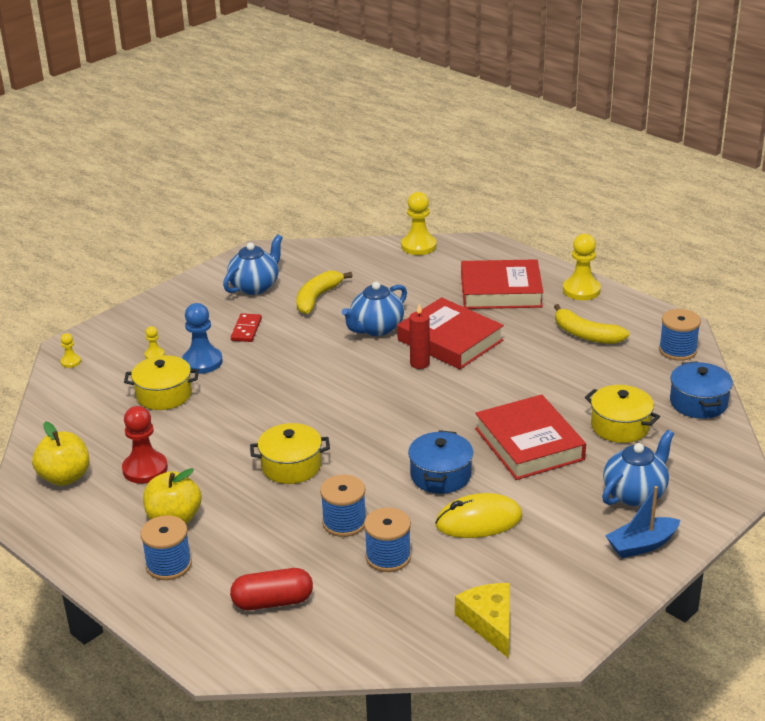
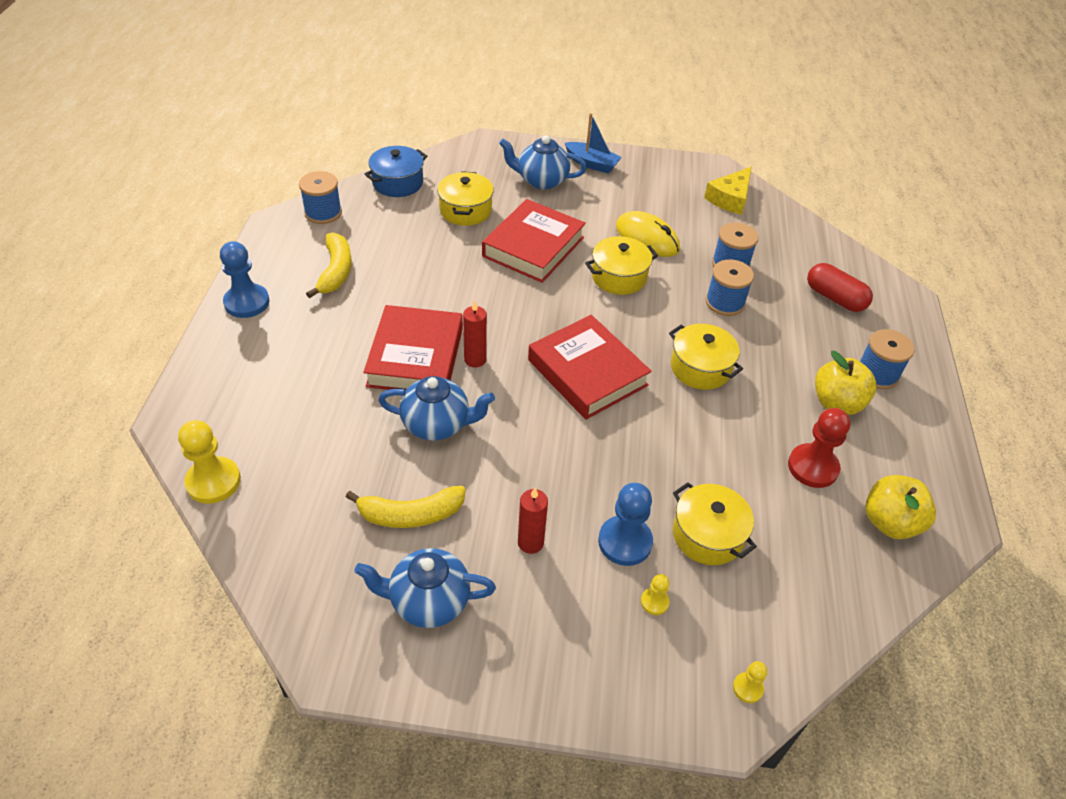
camera: 130 degrees left, 15 degrees up
red domino [231,313,262,342] -> red candle [518,488,548,554]
blue pot [408,430,473,494] -> yellow pot [585,236,658,295]
red book [461,259,543,309] -> red book moved to [528,315,652,420]
yellow pawn [563,234,601,300] -> blue pawn [220,241,269,318]

